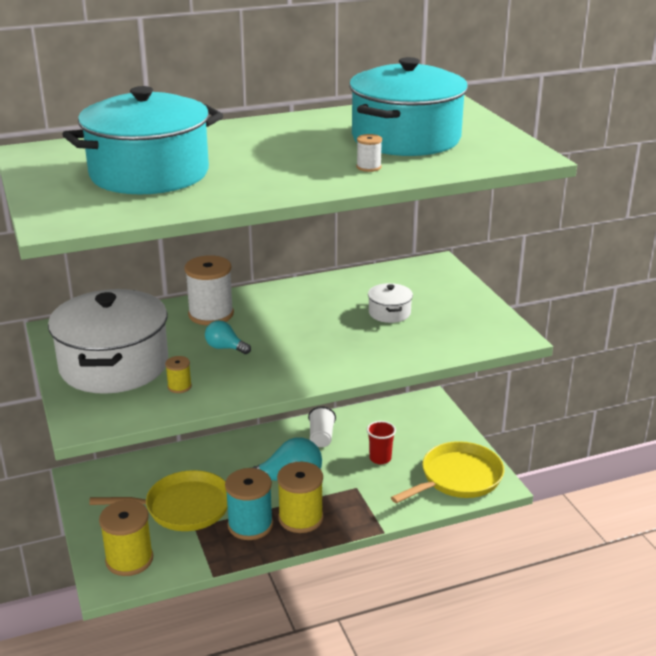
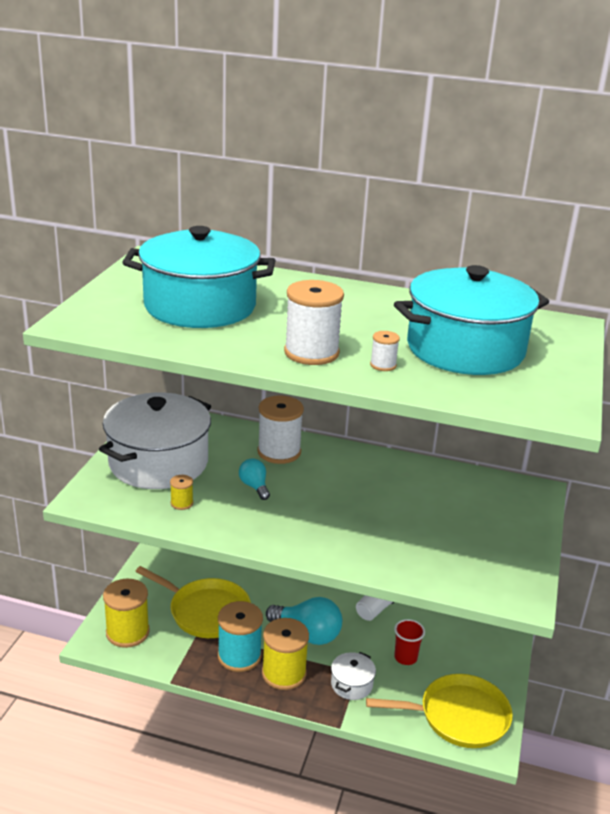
camera: 35 degrees right, 0 degrees up
white pot [368,283,413,323] -> white pot moved to [331,652,376,700]
none -> white spool [284,280,344,365]

